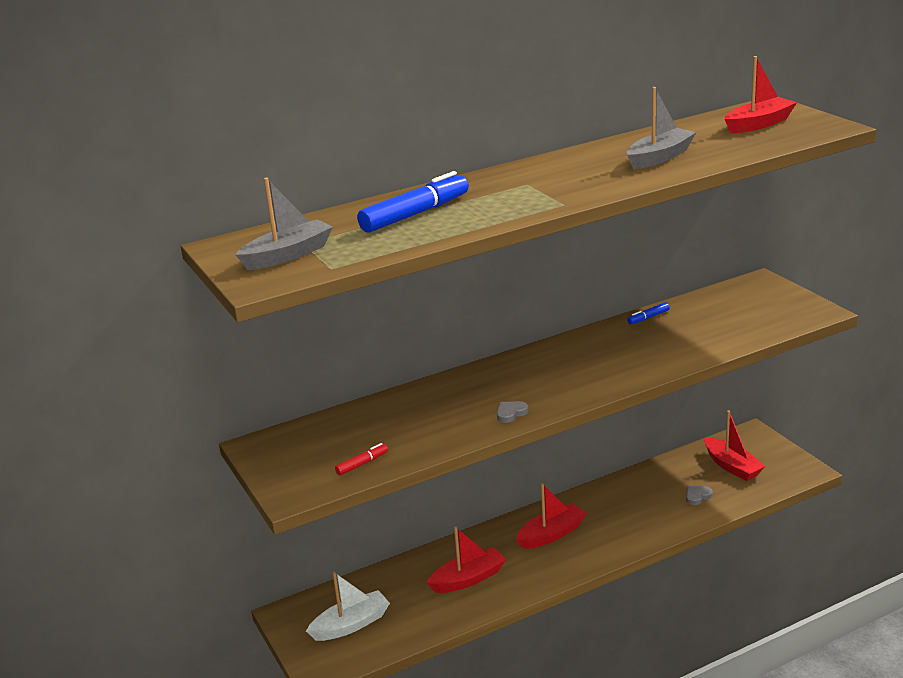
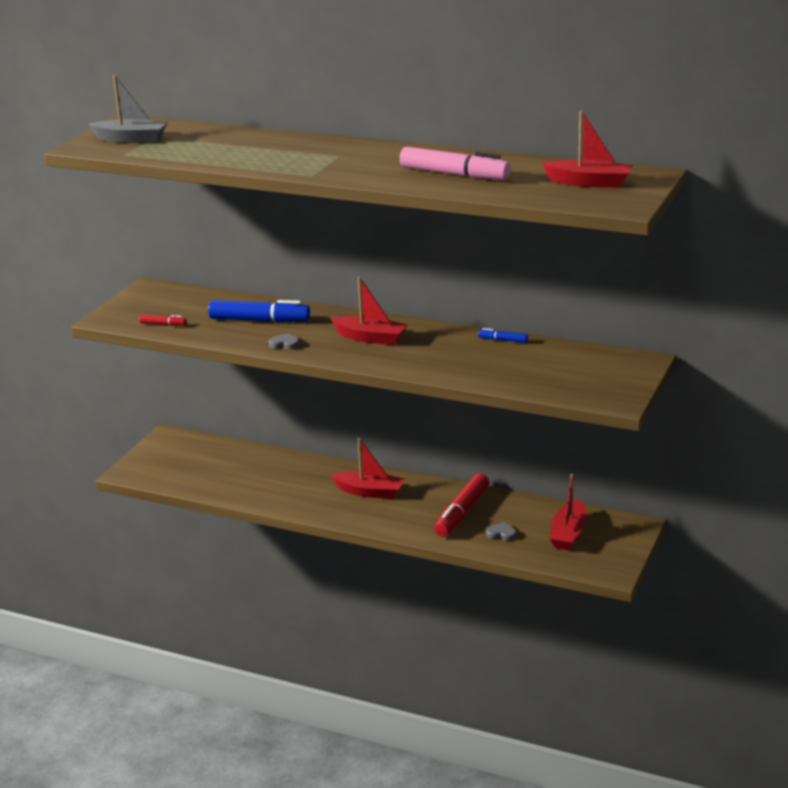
camera: 50 degrees right, 0 degrees up
white boat [306,572,390,641] -> none
blue marker [357,171,469,233] -> blue marker moved to [208,300,310,322]
red boat [427,526,506,593] -> red boat moved to [331,277,407,345]
grey boat [627,87,696,169] -> pink marker [400,147,511,180]
none -> red marker [434,473,489,537]

